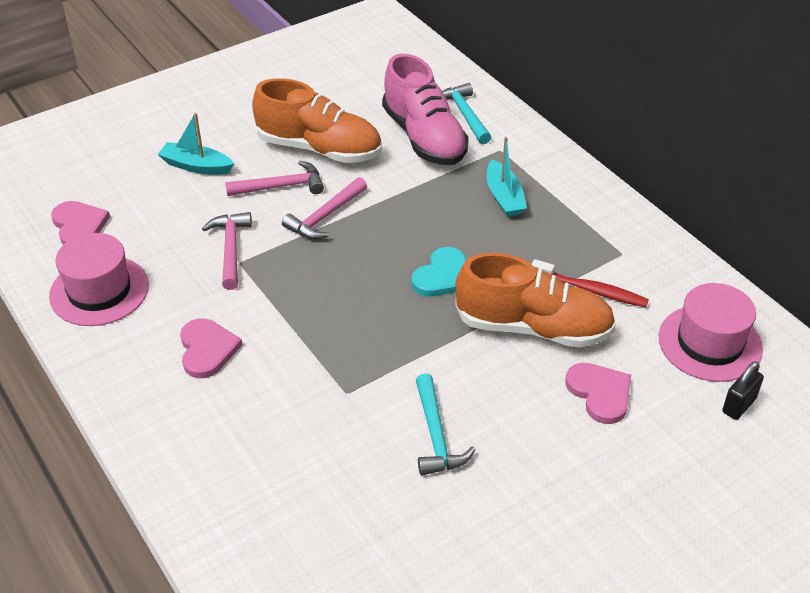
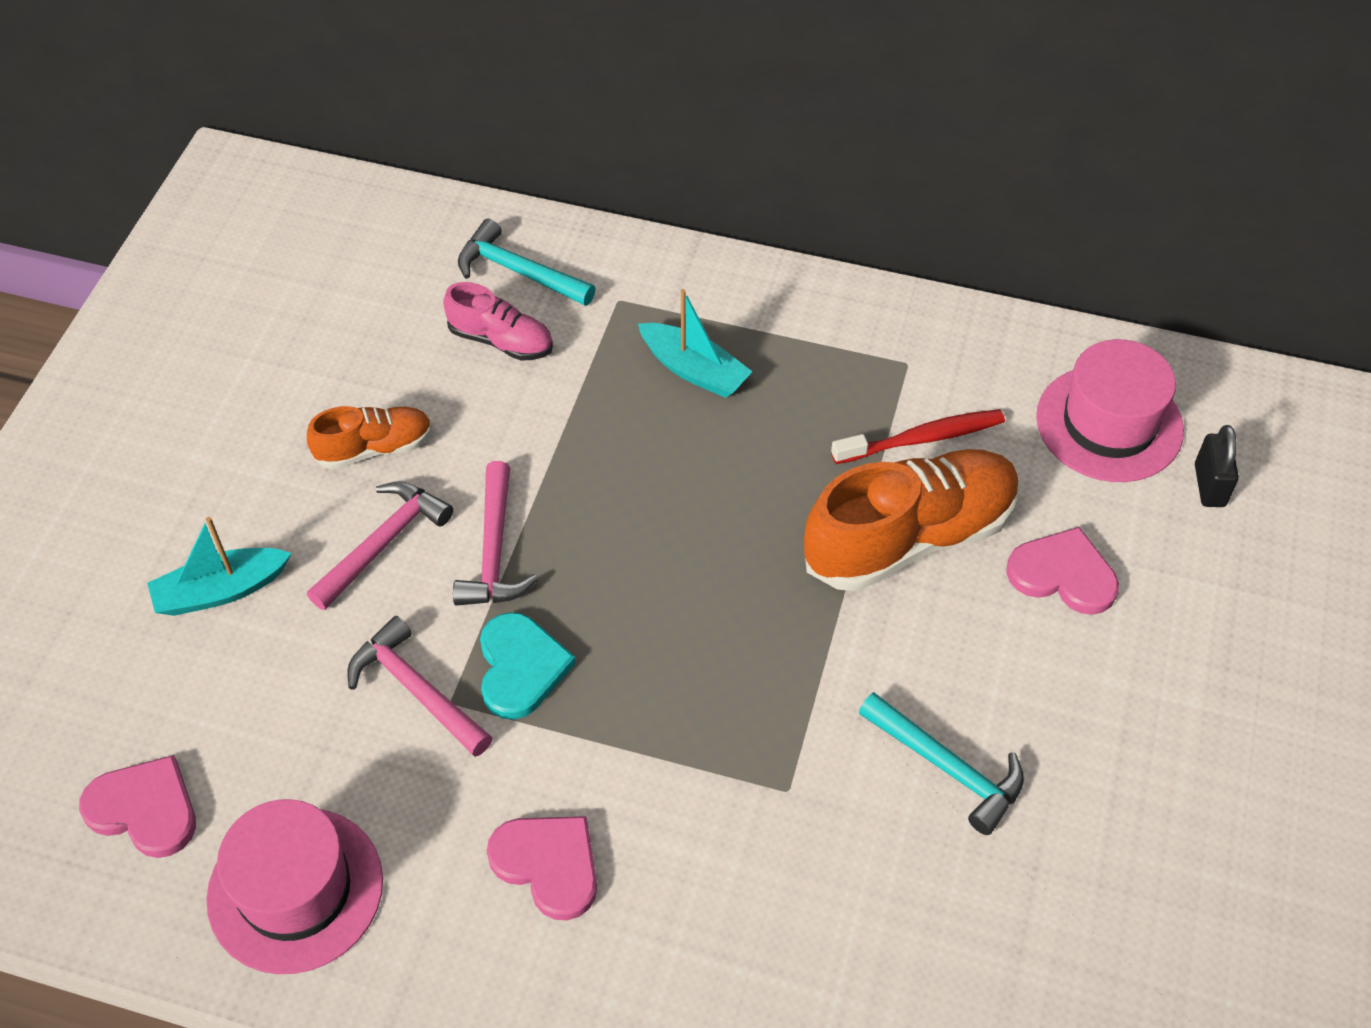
camera: 40 degrees left, 10 degrees up
orange shoe [252,78,381,163] -> orange shoe [307,406,432,469], size x0.53
pink shoe [382,54,469,165] -> pink shoe [443,282,553,361], size x0.53
turquoise heart [412,247,466,297] -> turquoise heart moved to [480,612,576,720]

